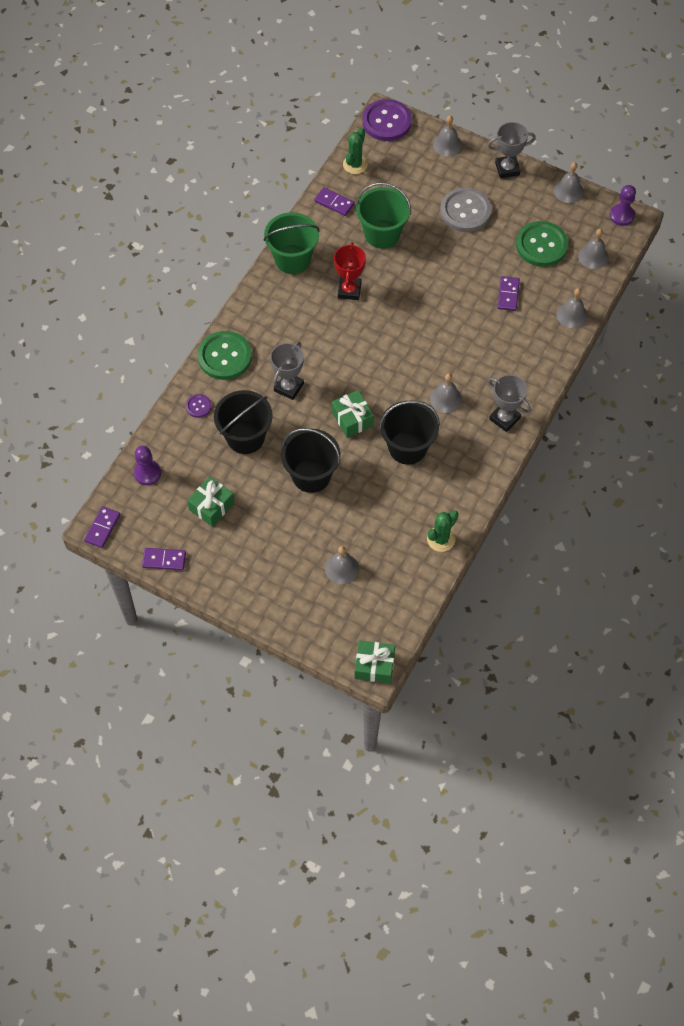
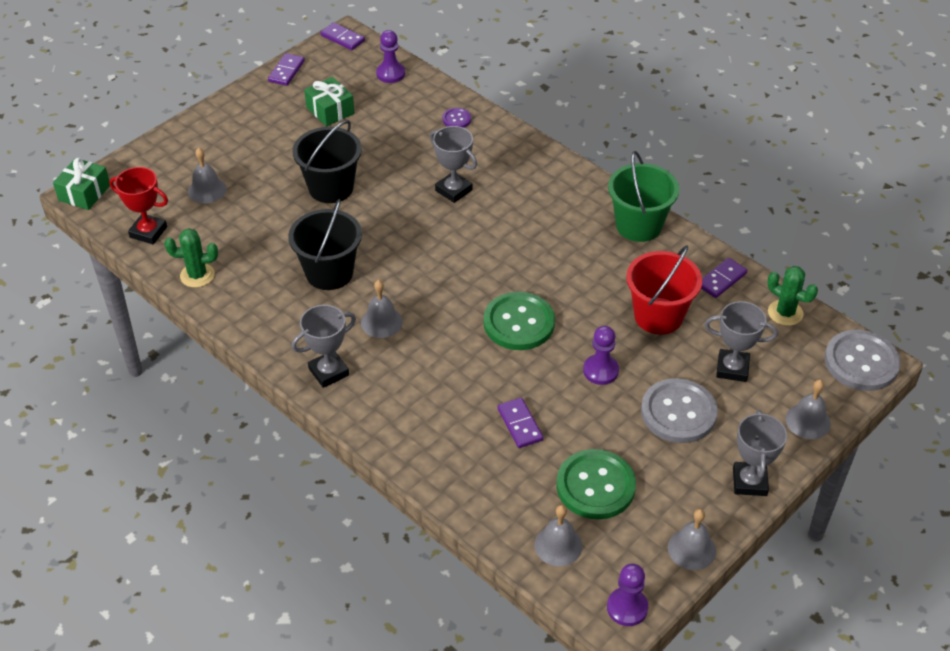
camera: 105 degrees right, 15 degrees down
green button [198,331,252,380] -> green button moved to [484,292,555,350]
black bucket [214,390,273,454] -> none
green gift [332,390,374,438] -> none
red trophy [334,242,366,300] -> red trophy moved to [109,167,168,244]
green bucket [356,182,411,249] -> red bucket [626,245,702,334]
purple button [362,99,412,141] -> grey button [825,330,901,391]
green cactus [427,510,459,552] -> green cactus turned 60 degrees counterclockwise [164,228,218,288]
purple domino [497,276,520,311] -> purple domino turned 45 degrees clockwise [498,398,543,448]
grey bell [557,288,588,328] -> none
none -> purple pawn [583,326,619,385]
none -> grey trophy [705,301,778,382]

